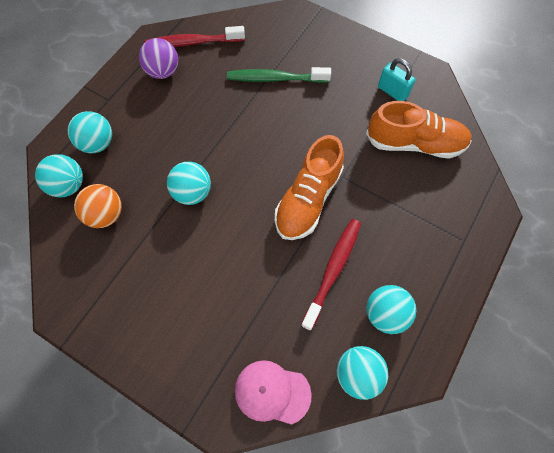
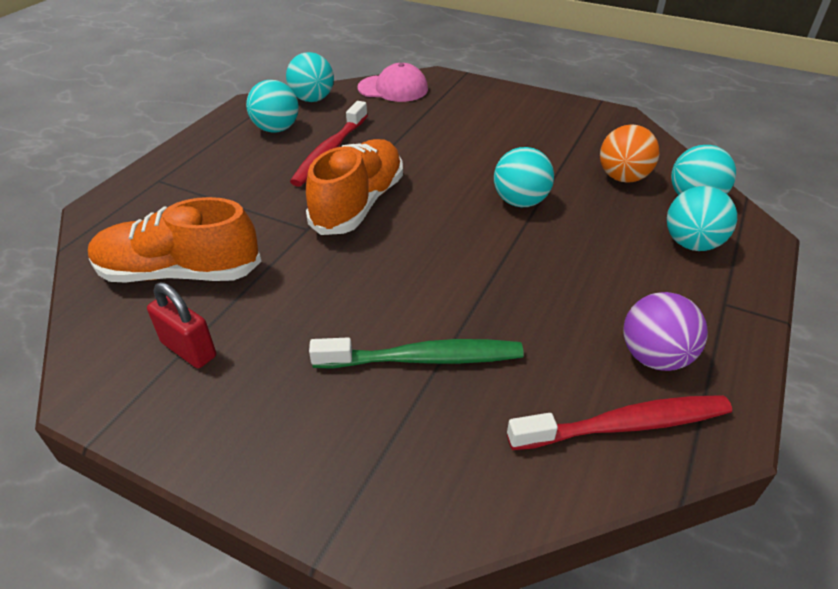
camera: 175 degrees right, 25 degrees down
turquoise padlock [378,58,415,101] -> red padlock [147,282,216,368]

